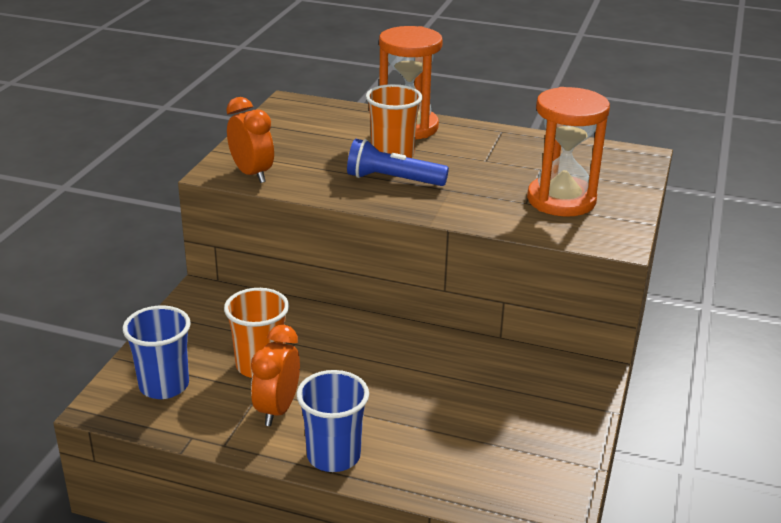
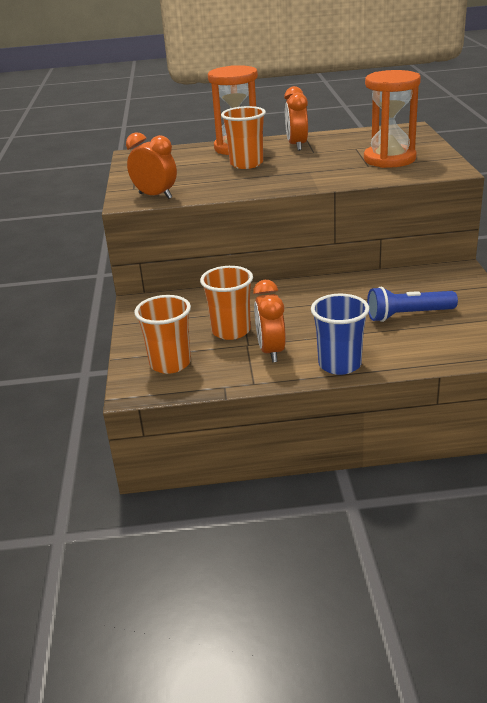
camera: 20 degrees left, 0 degrees up
blue cup [123,306,191,399] -> orange cup [134,295,191,374]
blue flashlight [347,139,449,186] -> blue flashlight moved to [367,287,458,322]
none -> orange clock [284,86,308,151]

